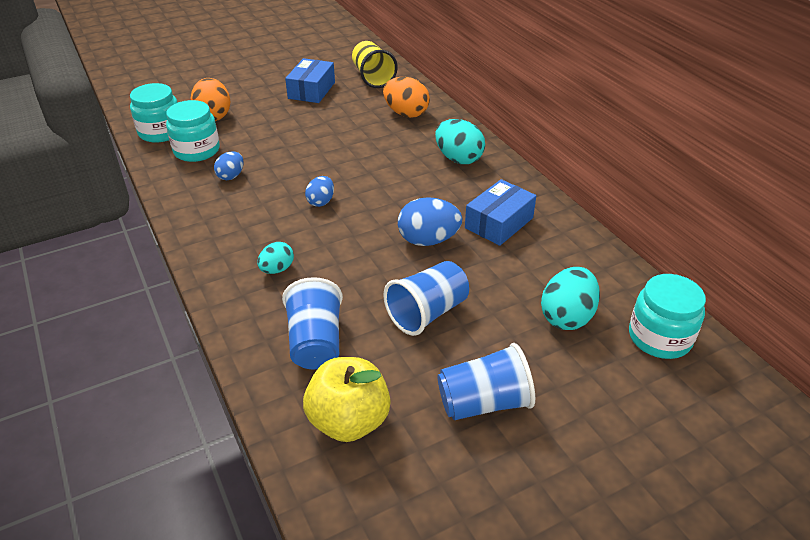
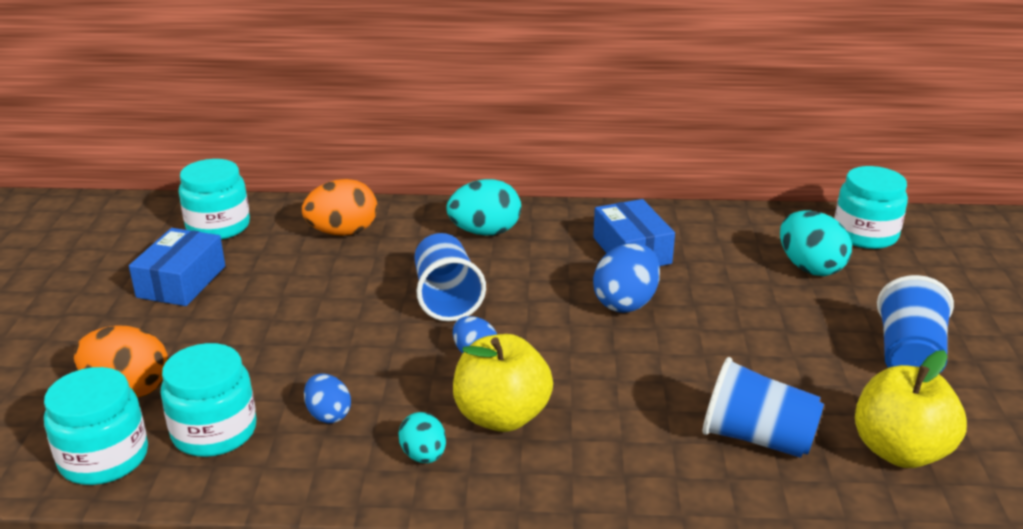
camera: 60 degrees left, 10 degrees down
turquoise egg [257,242,294,274] -> turquoise egg moved to [398,412,446,463]
blue box [285,58,335,103] -> blue box turned 60 degrees clockwise [129,228,225,306]
yellow cup [352,41,398,88] -> turquoise jar [179,159,250,240]
blue cup [383,261,469,336] -> blue cup moved to [414,233,486,322]
none -> yellow apple [453,334,553,432]

